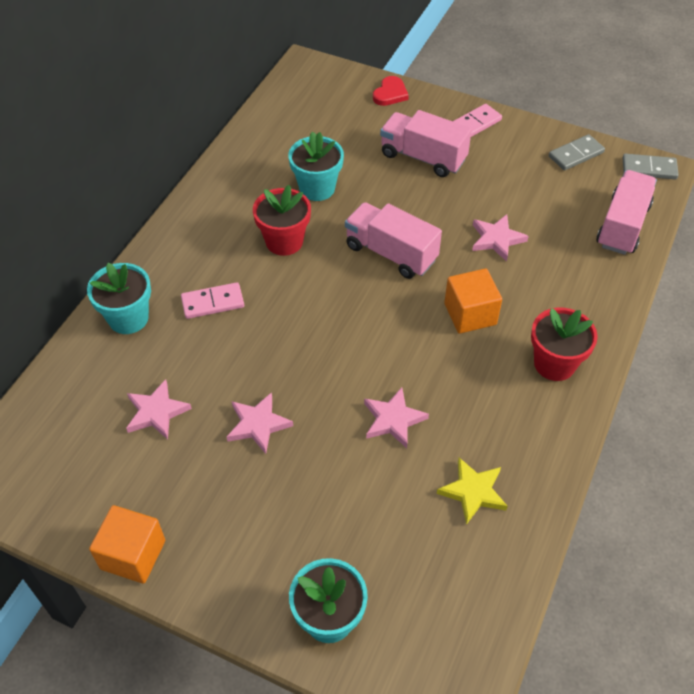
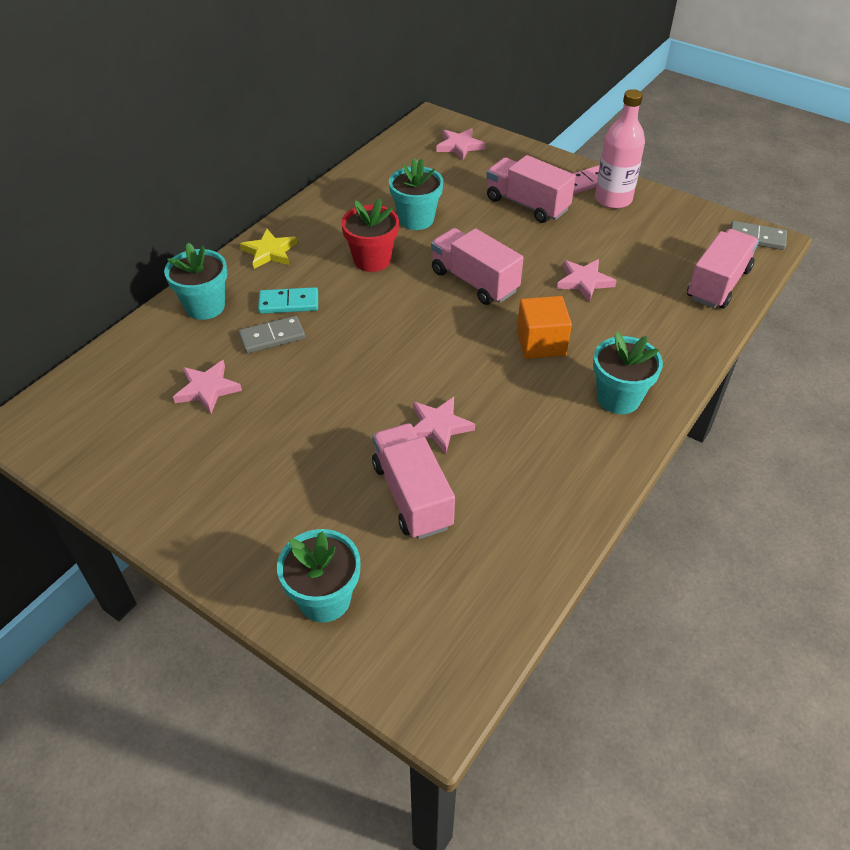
camera: 10 degrees right, 5 degrees down
orange cube [89,505,165,584] -> none
pink domino [181,282,244,319] -> turquoise domino [258,287,318,314]
pink star [227,392,293,454] -> pink star moved to [436,128,486,160]
red heart [373,76,409,106] -> none
yellow star [437,458,508,525] -> yellow star moved to [240,229,297,269]
red flower pot [531,307,598,381] -> turquoise flower pot [593,332,663,414]
grey domino [549,134,605,171] -> grey domino moved to [239,316,305,353]
none -> pink truck [372,423,455,539]
none -> pink bottle [595,89,645,209]

